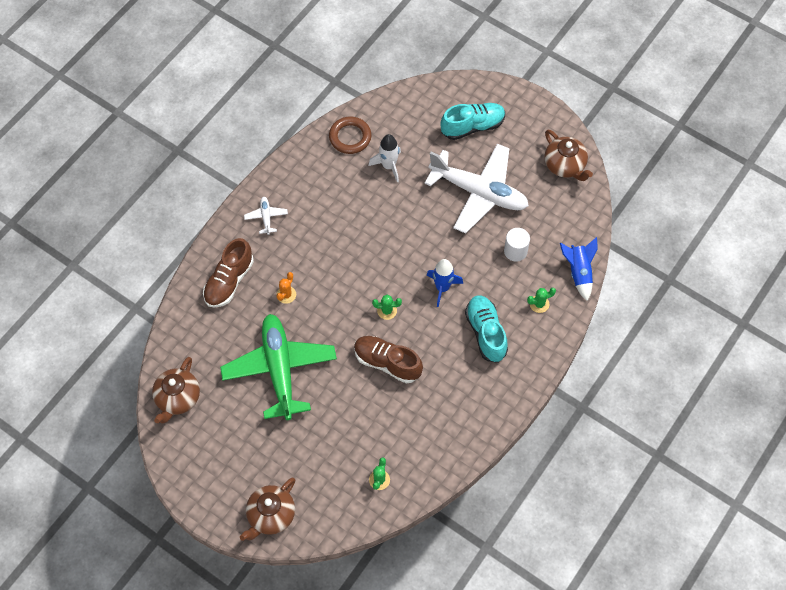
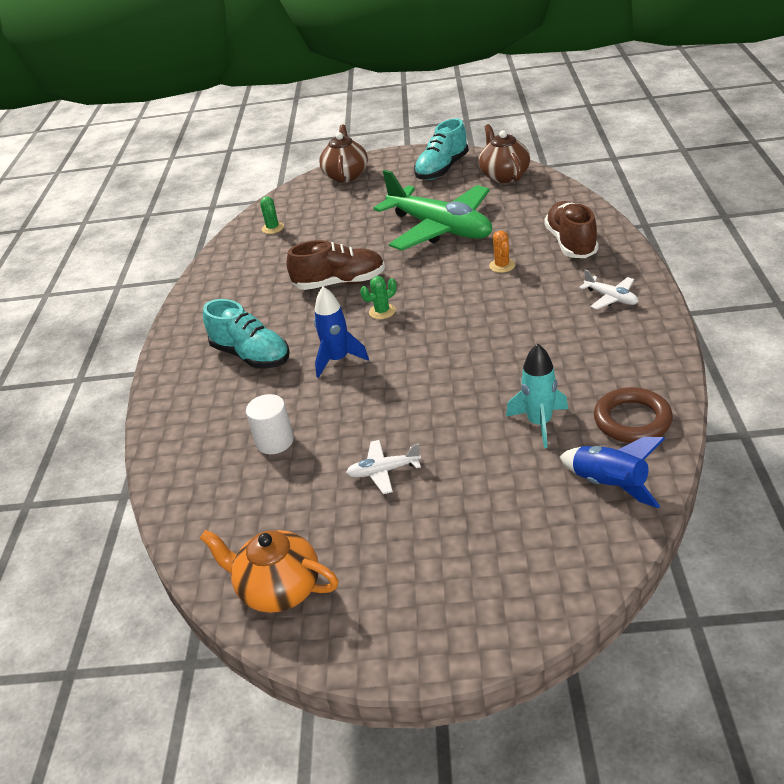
camera: 150 degrees right, 25 degrees down
white rocket [369,134,401,183] -> turquoise rocket [506,343,568,448]
white plane [424,144,529,234] -> white plane [346,440,421,494], size x0.40
turquoise shoe [440,103,505,140] -> turquoise shoe moved to [414,118,469,180]
green cactus [527,288,556,313] -> none
brown teapot [544,130,593,181] -> orange teapot [200,530,339,613]
blue rocket [560,237,598,301] -> blue rocket moved to [559,437,665,508]

